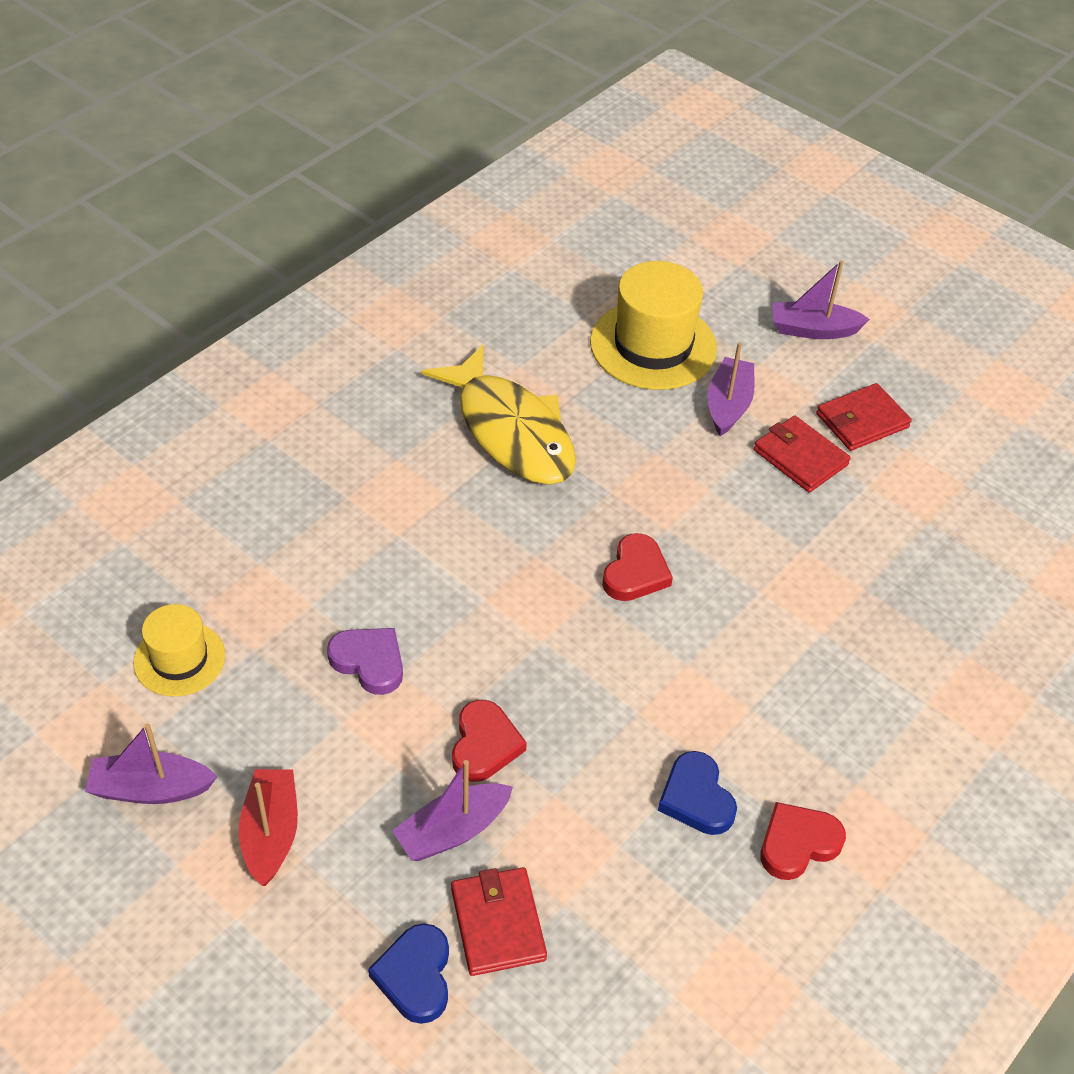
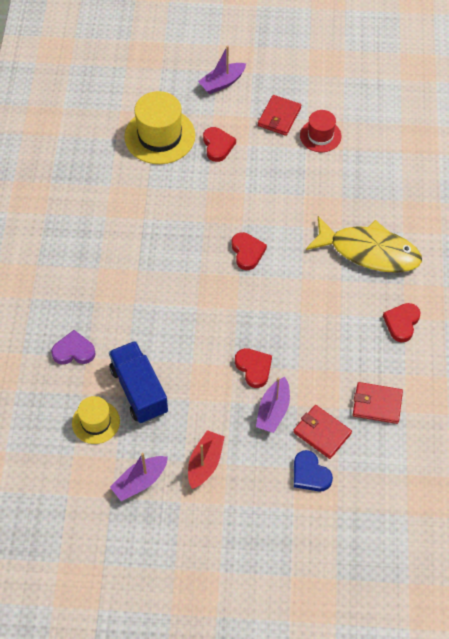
camera: 35 degrees left, 10 degrees up
red boat [239,769,298,886] -> red boat turned 60 degrees clockwise [188,430,225,489]
purple heart [327,628,403,695] -> purple heart moved to [51,330,96,365]
yellow fish [421,344,576,485] -> yellow fish moved to [306,216,422,273]
blue heart [658,751,737,835] -> none
purple boat [707,342,755,436] -> red heart [203,127,236,162]
red wallet [754,416,851,493] -> red wallet moved to [353,382,403,424]
none -> blue truck [109,341,168,423]
none -> red hat [300,110,341,152]

